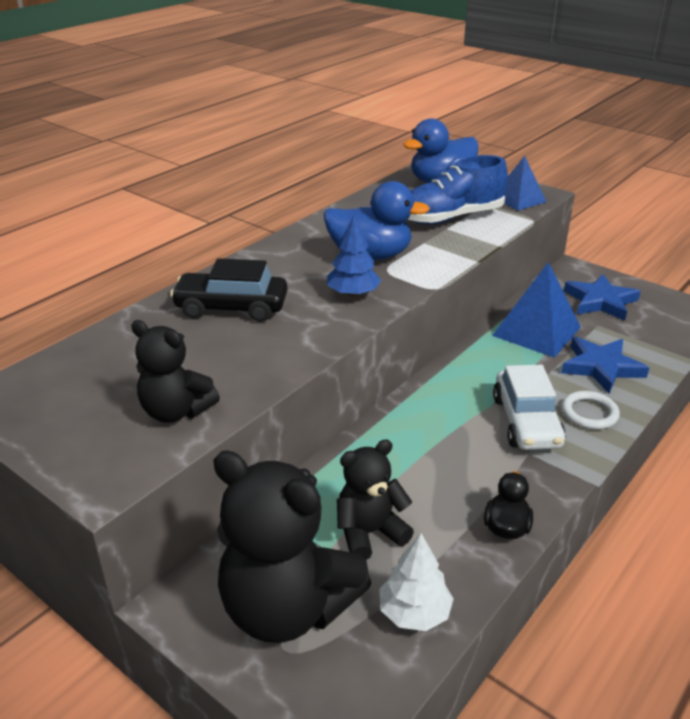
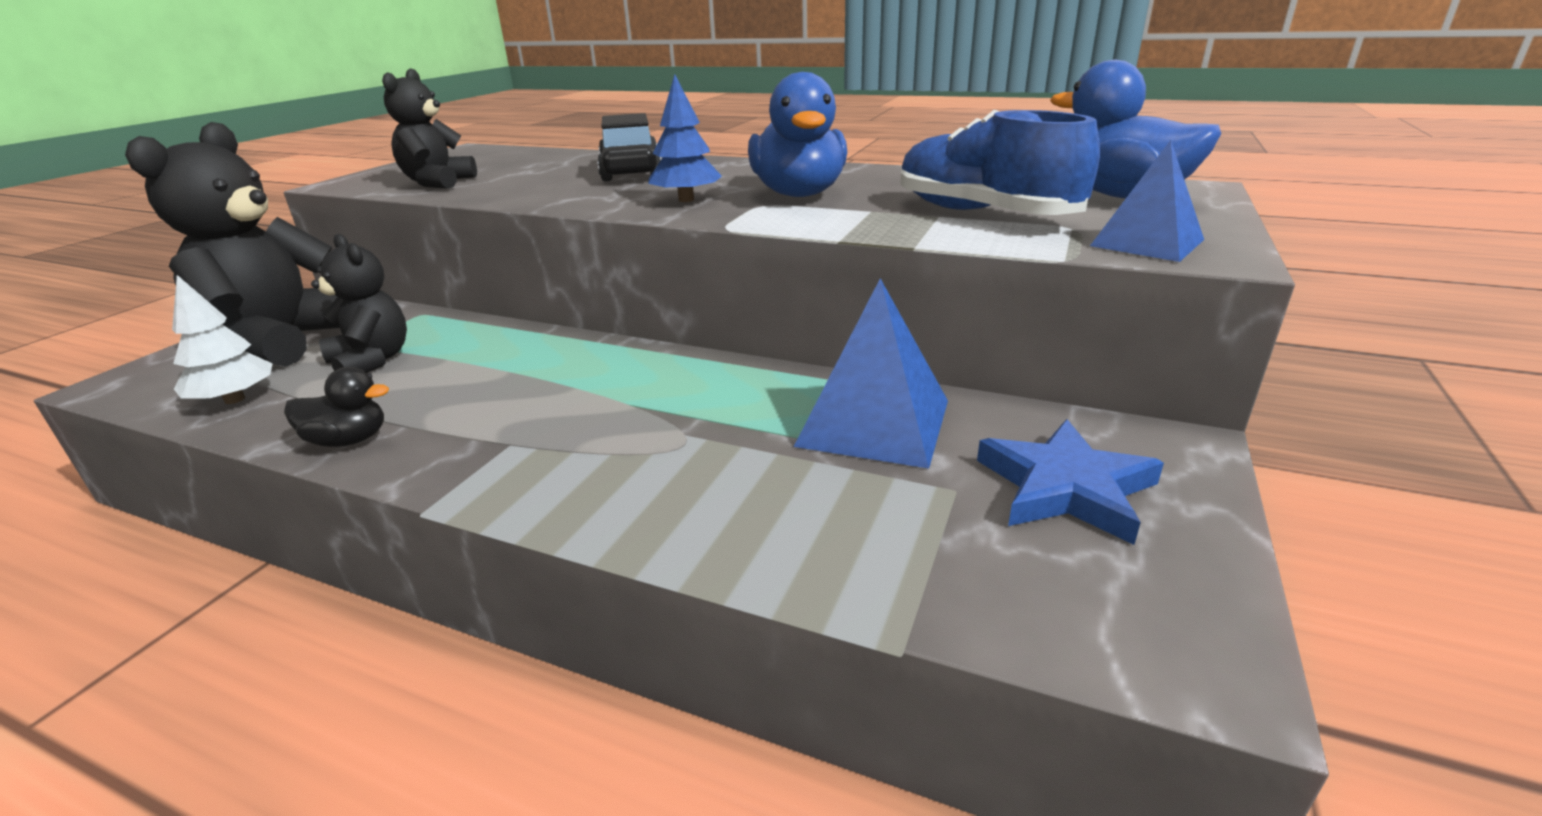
camera: 75 degrees right, 5 degrees down
white car [493,365,566,450] -> none
blue star [561,337,649,393] -> none
white ring [562,391,620,430] -> none

